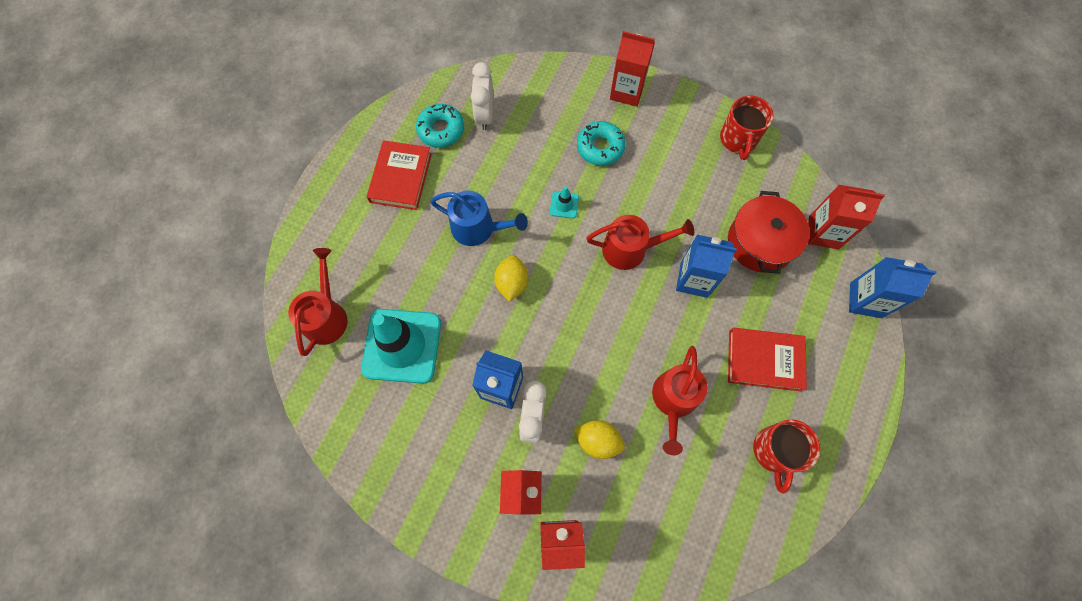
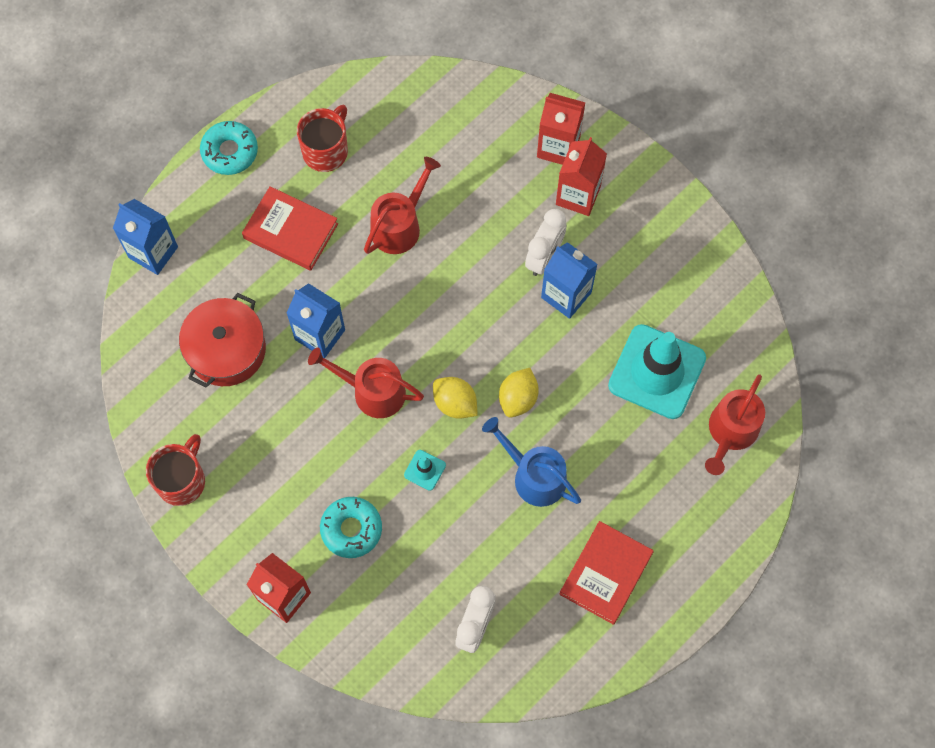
camera: 160 degrees left, 0 degrees up
turquoise donut [416,104,464,148] -> turquoise donut moved to [200,121,258,175]
yellow lemon [574,420,625,459] -> yellow lemon moved to [433,377,478,419]
red carton [808,185,885,249] -> none

